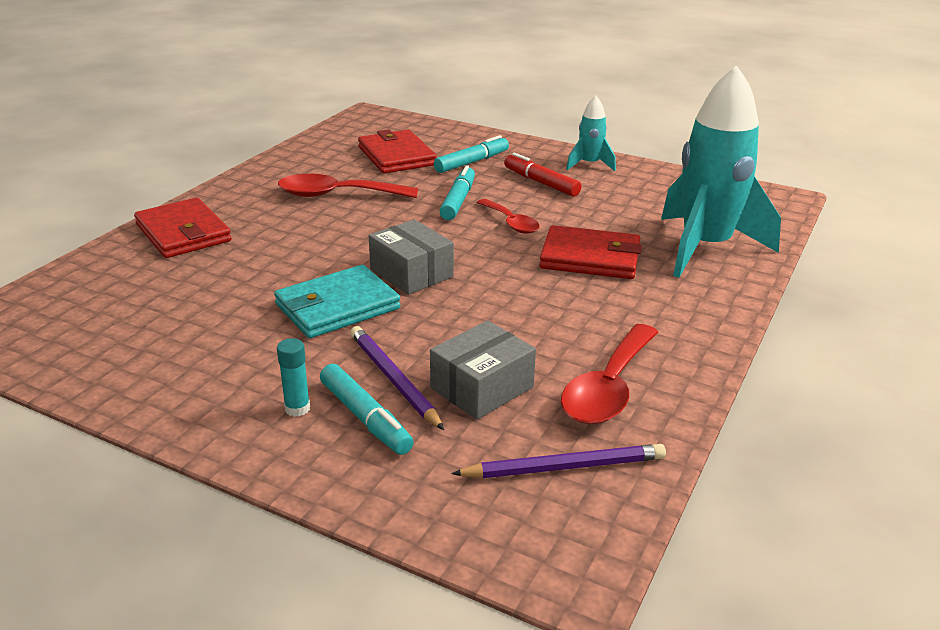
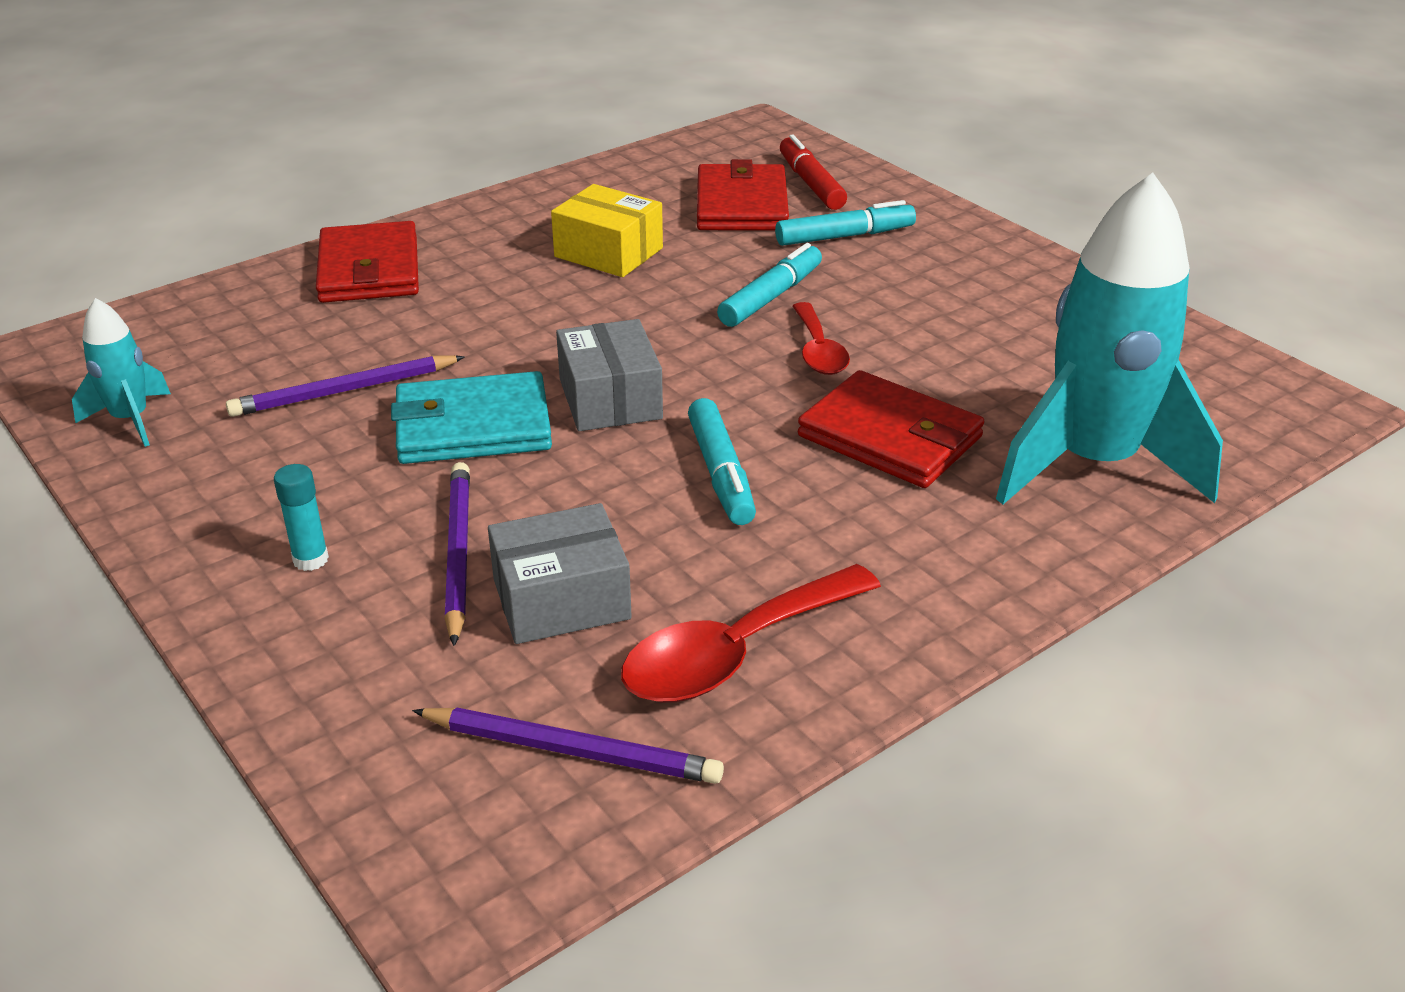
camera: 25 degrees right, 5 degrees up
red spoon [278,174,418,198] -> yellow box [551,184,663,277]
turquoise marker [320,364,414,455] -> turquoise marker moved to [688,398,756,525]
red marker [504,153,582,197] -> red marker moved to [780,135,847,210]
turquoise rocket [566,96,616,171] -> turquoise rocket moved to [72,298,171,447]
none -> purple pencil [226,355,465,417]

